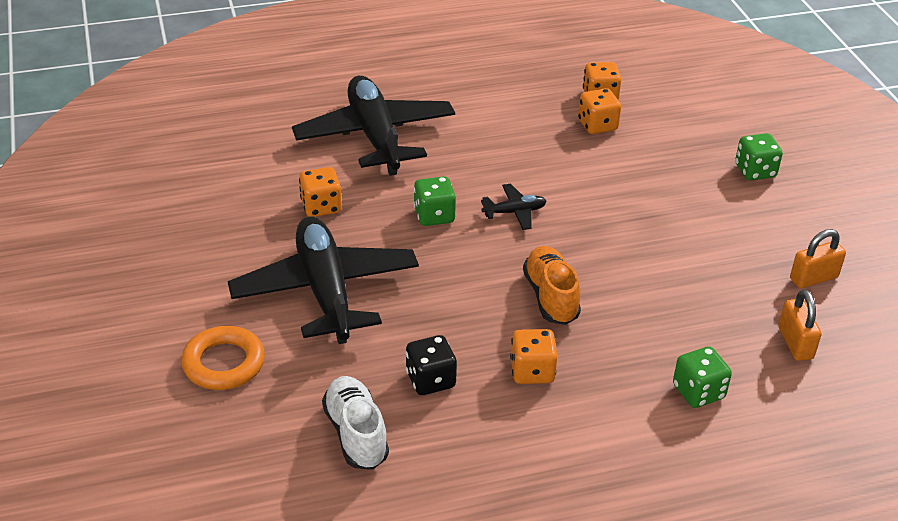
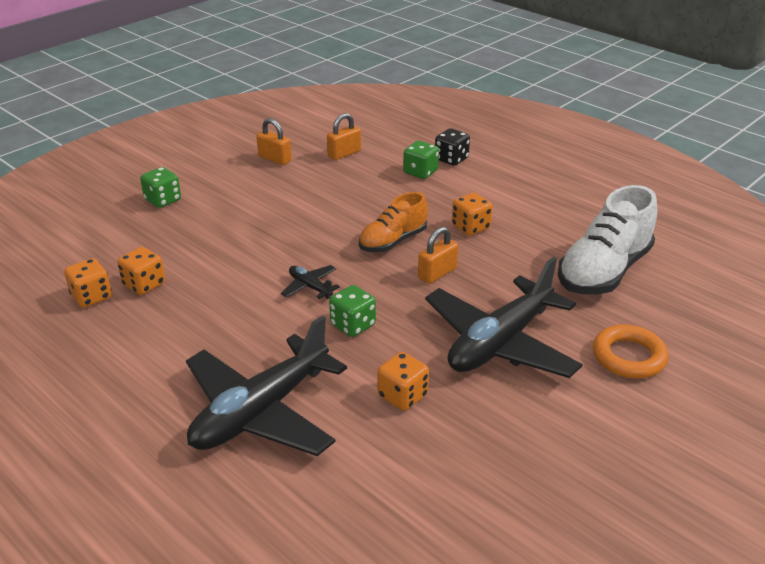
camera: 120 degrees left, 5 degrees down
white shoe [322,376,389,470] -> white shoe [558,185,657,294], size x1.61
black dice [406,335,457,395] -> black dice moved to [435,128,470,166]
none -> orange padlock [418,227,458,284]

